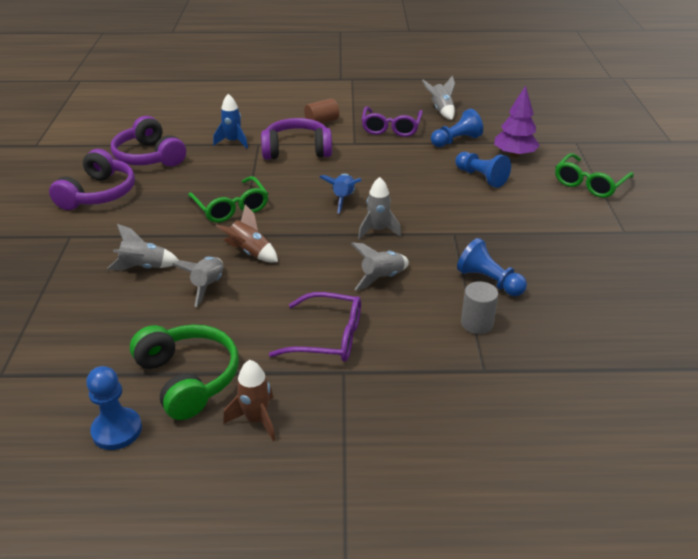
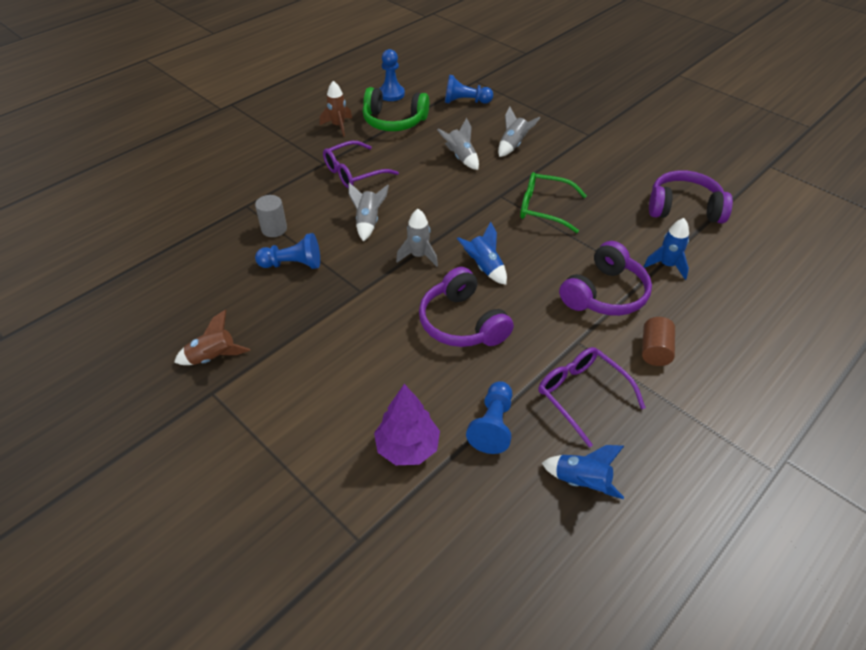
camera: 135 degrees right, 10 degrees up
purple headphones [49,149,135,210] -> purple headphones moved to [419,267,514,347]
brown rocket [216,204,278,262] -> brown rocket moved to [174,310,250,365]
grey rocket [422,75,455,120] -> blue rocket [542,445,624,499]
blue pawn [455,152,511,188] -> blue pawn moved to [445,75,493,104]
green glasses [555,153,634,198] -> none

